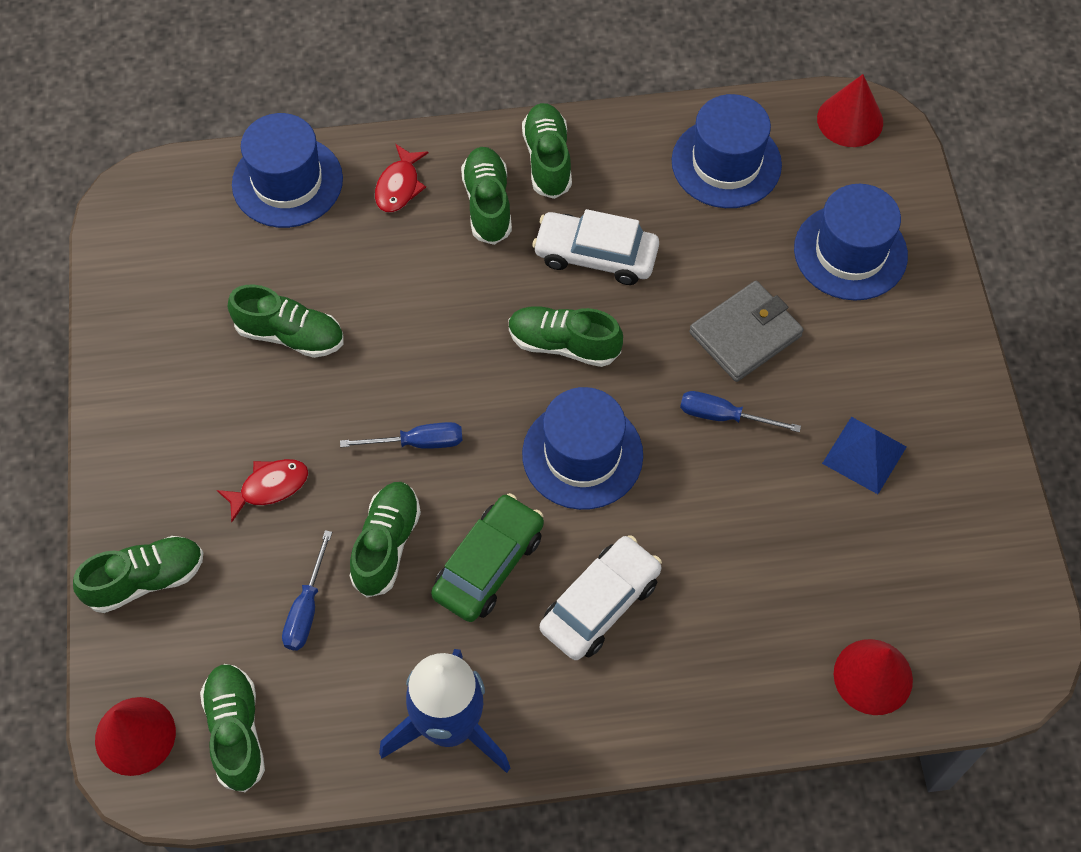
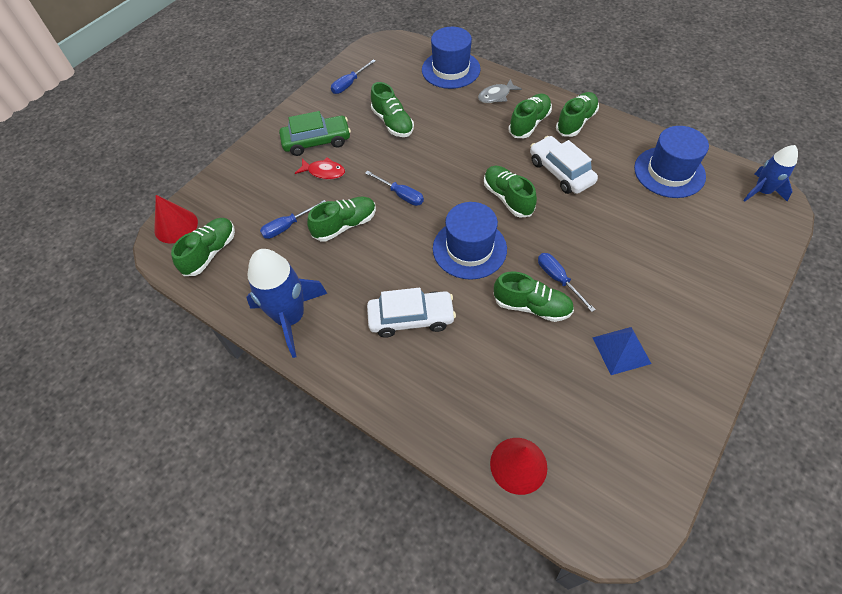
camera: 45 degrees right, 5 degrees down
green shoe [73,536,203,613] -> green shoe moved to [493,271,574,322]
red fish [375,144,428,212] -> grey fish [478,79,522,103]
green car [431,493,544,622] -> green car moved to [279,111,351,156]
grey wallet [689,281,804,382] -> none
blue hat [794,184,908,301] -> none
red cone [817,74,883,147] -> blue rocket [743,145,798,202]
none -> blue screwdriver [331,59,376,94]

